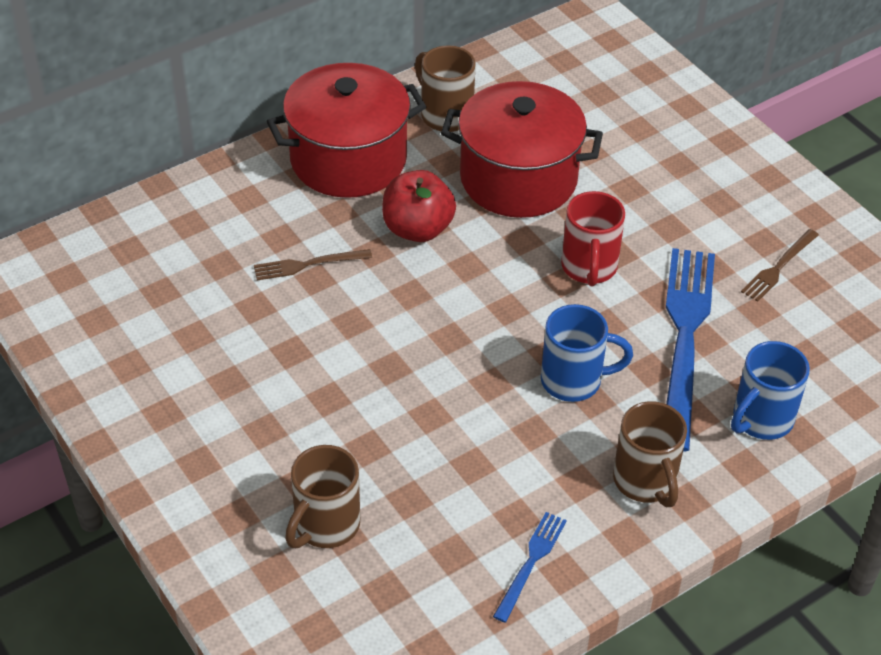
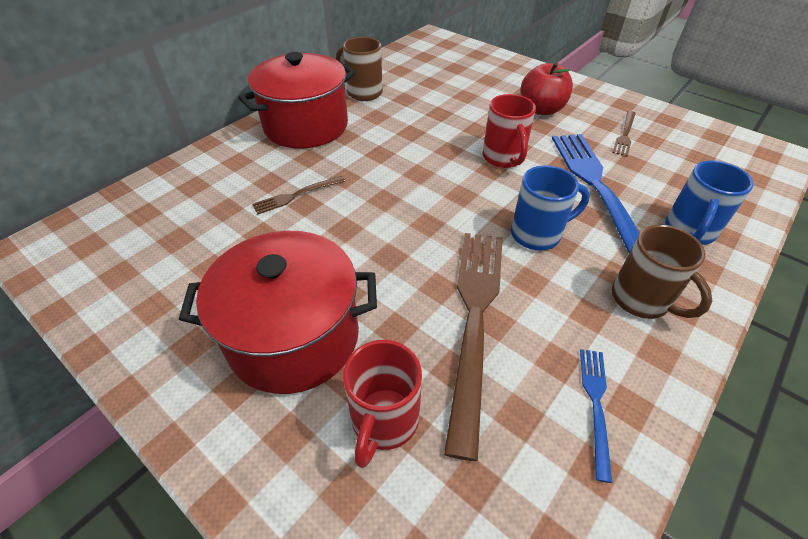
camera: 15 degrees left, 0 degrees up
brown mug [285,445,360,548] -> red mug [343,340,422,468]
red apple [382,170,456,242] -> red apple moved to [521,62,573,115]
red pot [441,81,603,218] -> red pot moved to [179,231,377,394]
none -> brown fork [444,233,503,461]

